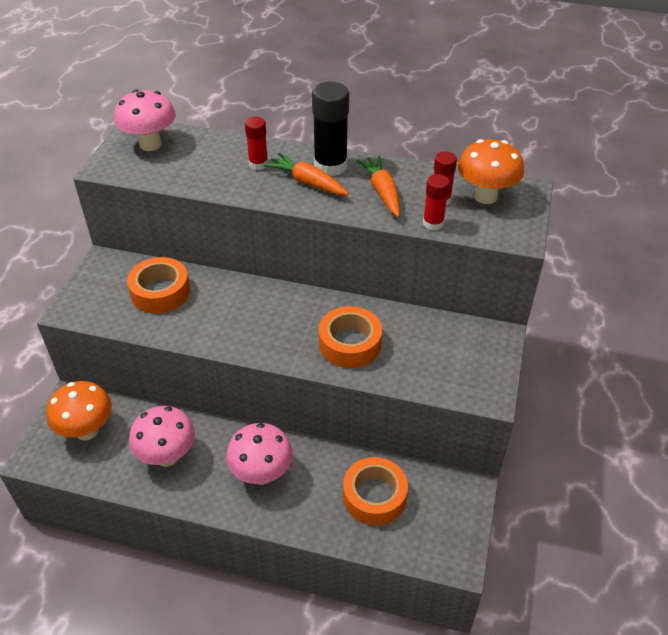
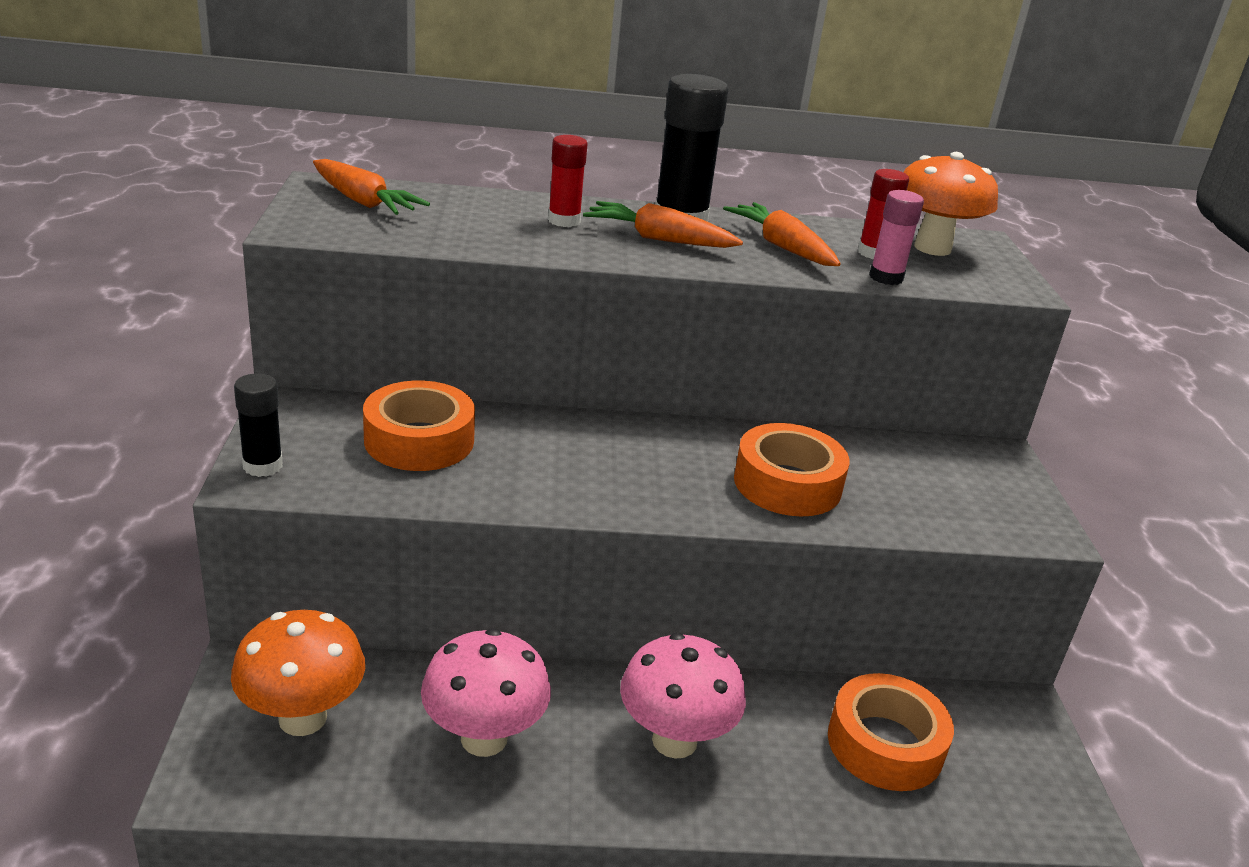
camera: 20 degrees left, 15 degrees down
pink mushroom [114,90,176,151] -> orange carrot [313,159,430,215]
red glue stick [423,174,450,231] -> pink glue stick [869,190,924,285]
none -> black glue stick [234,373,283,477]

